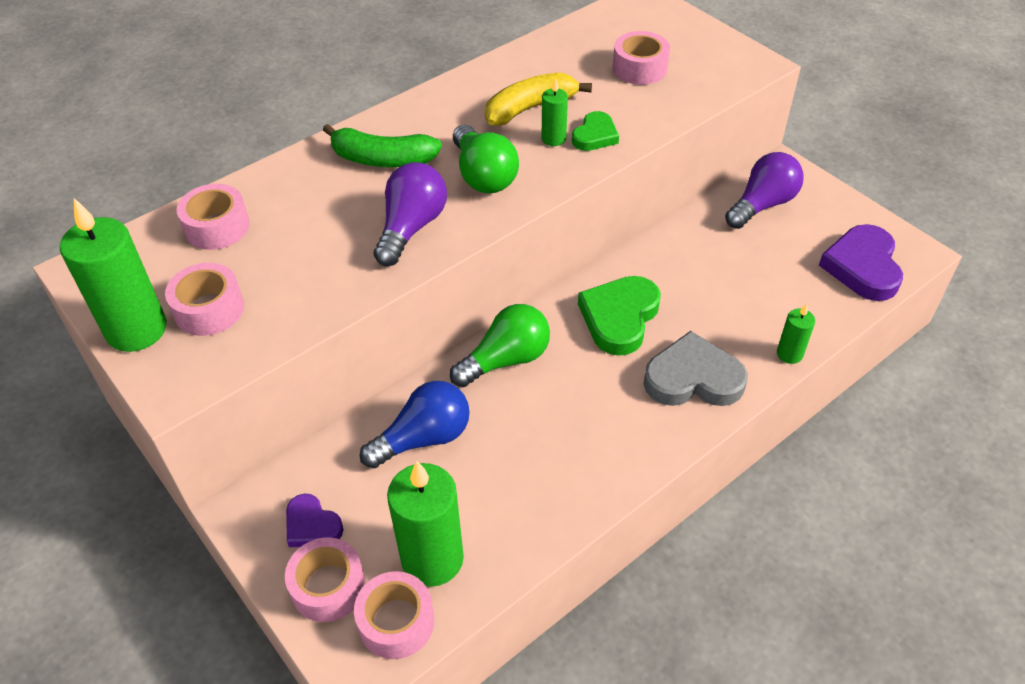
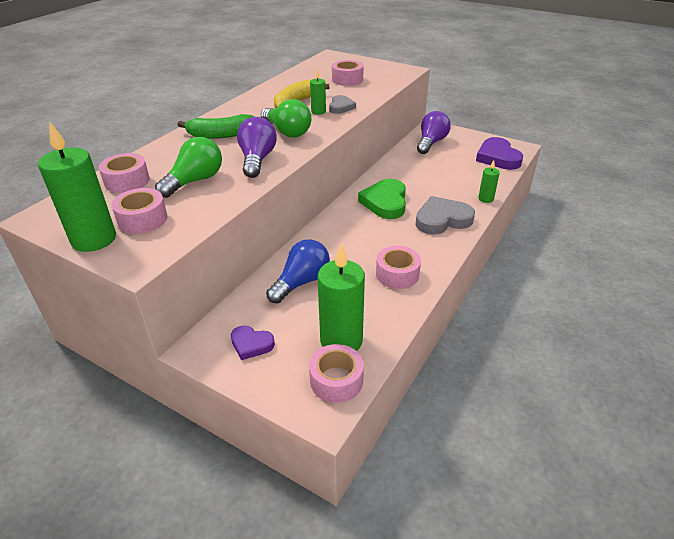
camera: 20 degrees left, 10 degrees down
pink tape [285,537,366,622] -> pink tape moved to [376,246,421,289]
green light bulb [450,304,550,387] -> green light bulb moved to [155,137,222,198]
green heart [572,111,619,151] -> grey heart [329,95,356,114]

